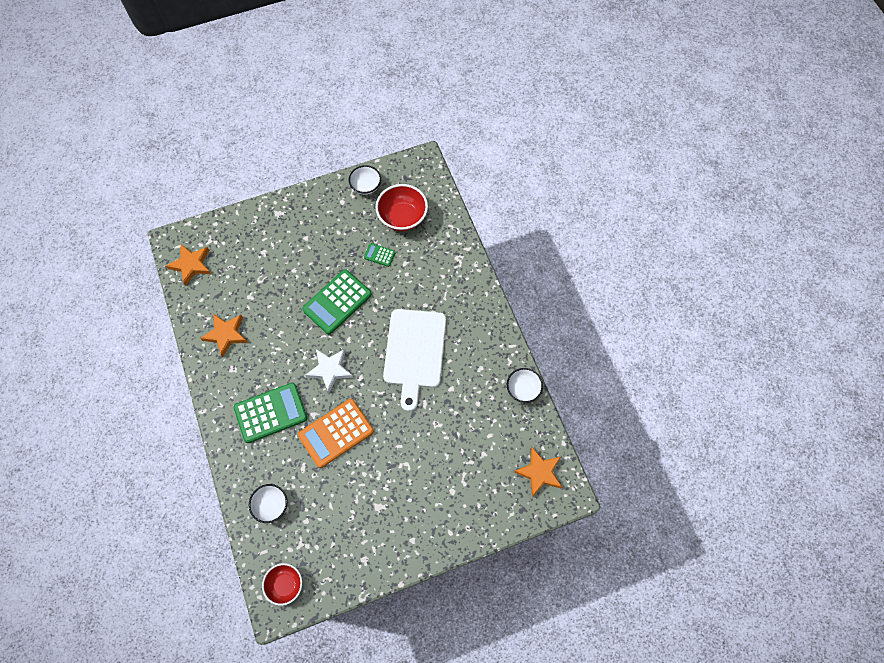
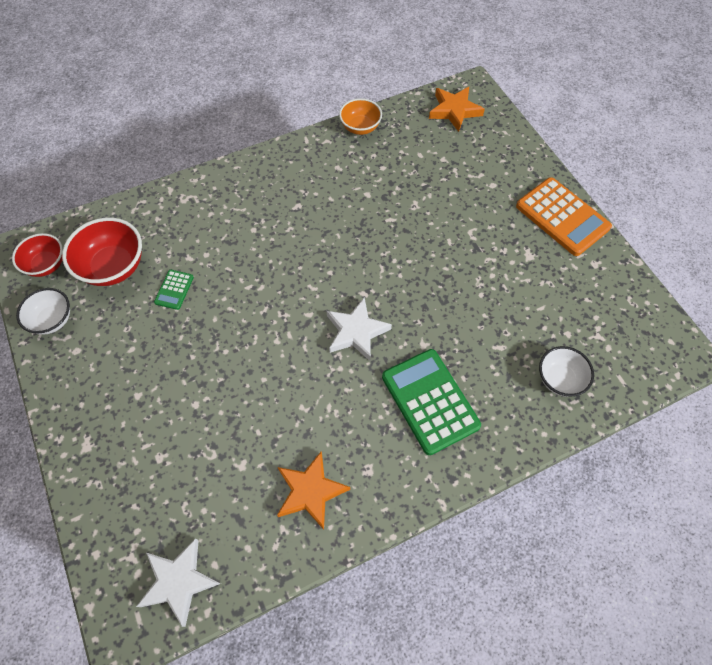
camera: 95 degrees left, 5 degrees down
orange star [166,244,211,286] -> white star [136,538,221,627]
red bowl [262,563,302,606] -> red bowl moved to [12,233,63,277]
orange calculator [298,399,374,468] -> orange calculator moved to [516,177,612,256]
green calculator [302,270,372,334] -> none
white cutting board [383,309,446,411] -> none
white bowl [507,368,543,403] -> orange bowl [339,98,382,135]

